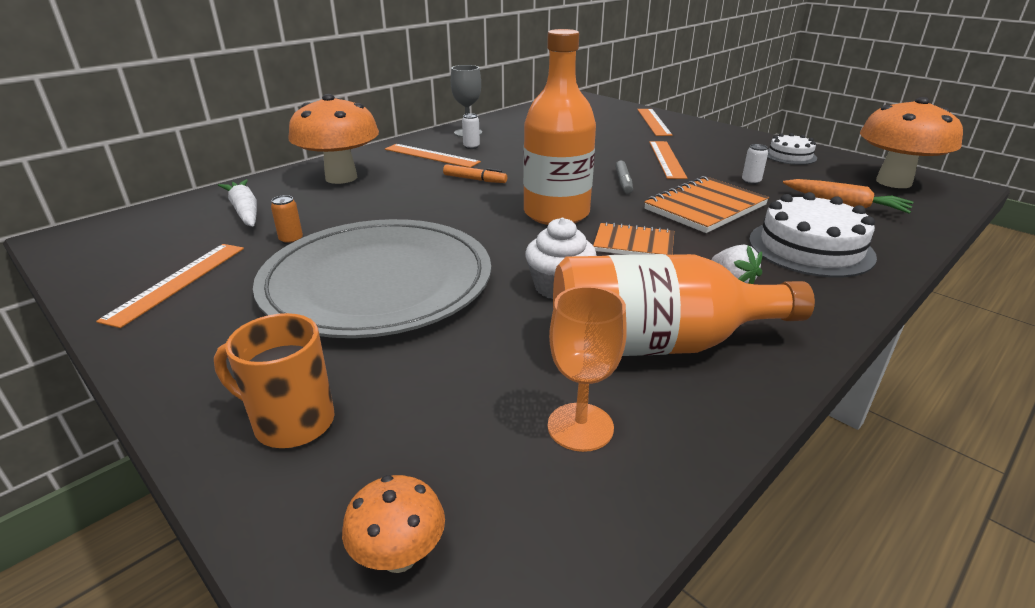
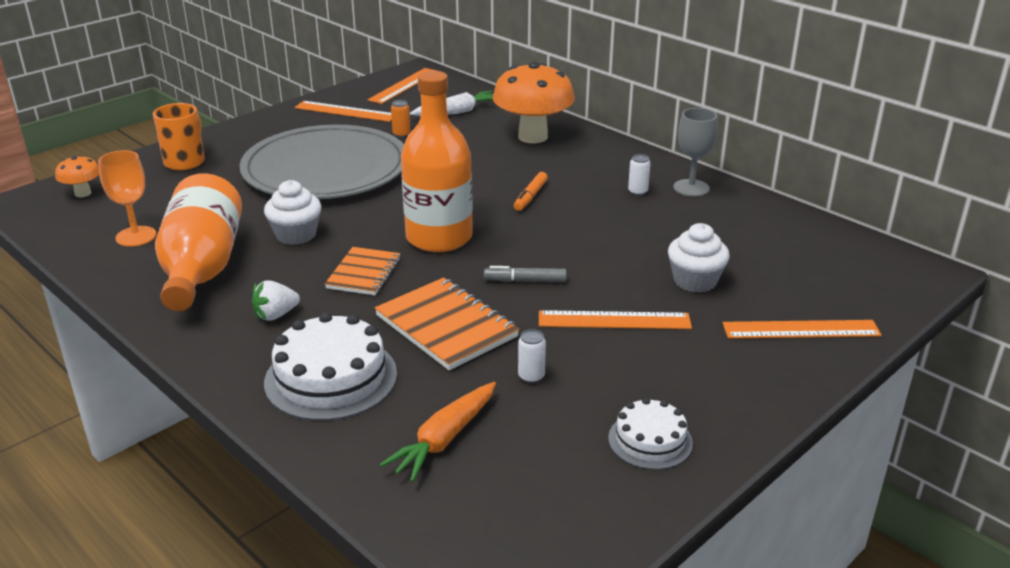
camera: 90 degrees right, 0 degrees up
orange ruler [385,144,481,168] -> orange ruler moved to [367,68,437,104]
orange mushroom [860,97,963,188] -> none
none -> white cupcake [668,223,730,292]

